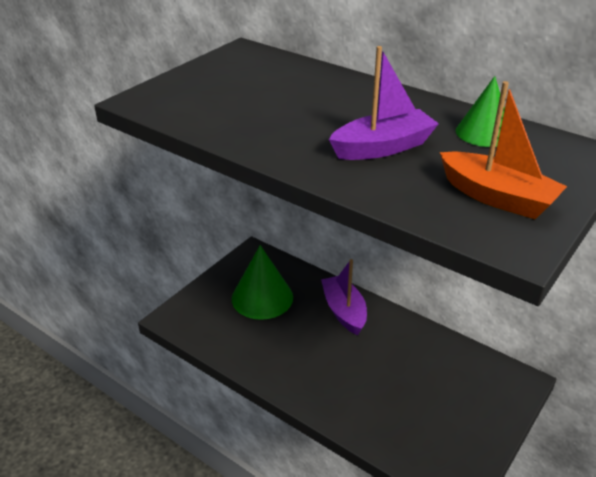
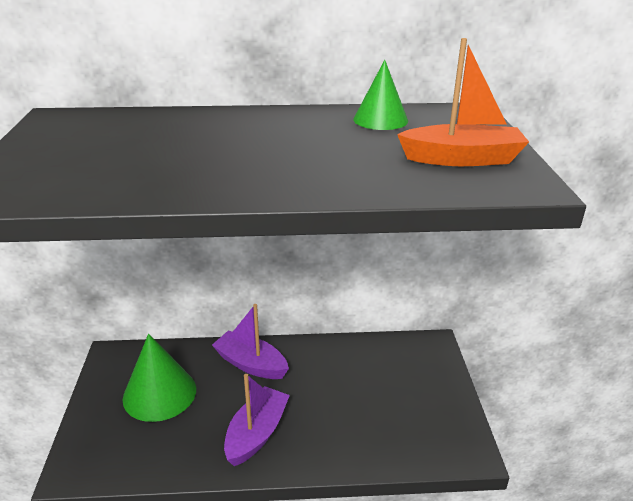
camera: 40 degrees left, 5 degrees down
purple boat [329,46,439,160] -> purple boat moved to [224,374,290,466]

